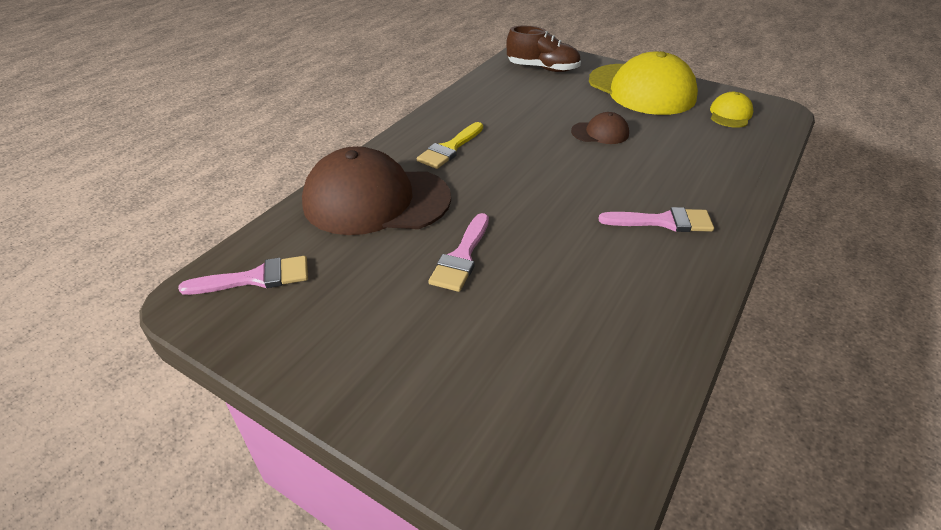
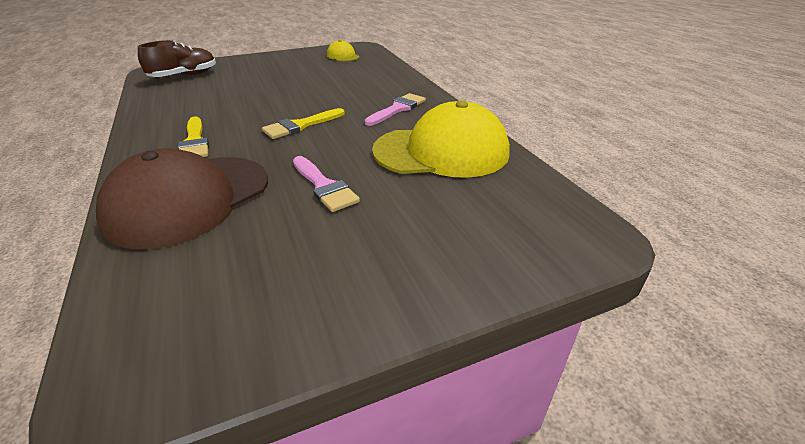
camera: 55 degrees left, 5 degrees down
pink brush [178,256,308,295] -> none
brown cap [571,112,629,144] -> none
yellow cap [589,51,698,115] -> yellow cap moved to [372,101,510,178]
none -> yellow brush [262,108,345,139]

